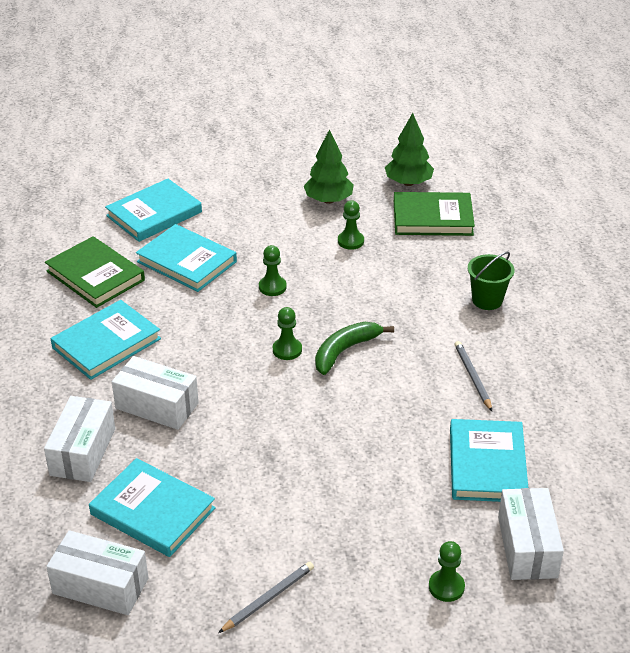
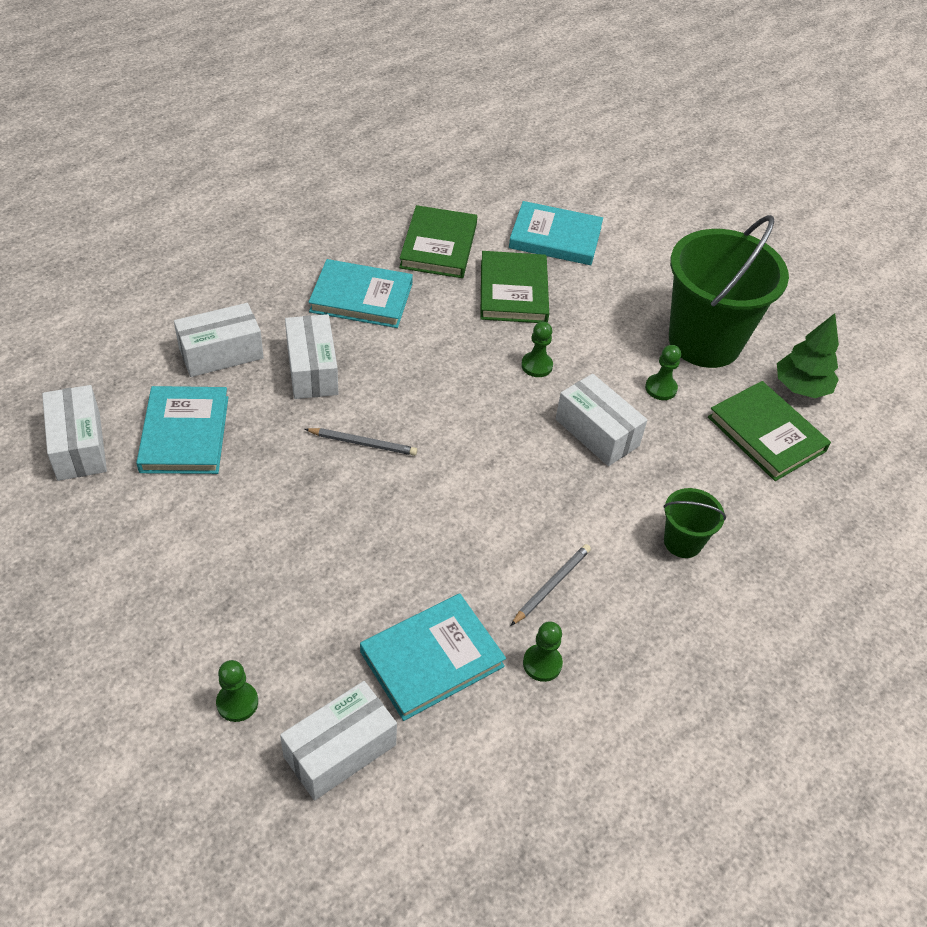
camera: 50 degrees right, 10 degrees up
turquoise book [136,224,237,292] -> green book [480,251,549,323]
grey pencil [218,562,314,633] -> grey pencil moved to [305,428,417,456]
green pawn [273,307,302,360] -> green pawn moved to [523,621,563,682]
green tree [304,130,354,204] -> green bucket [669,215,789,368]
green banana [315,322,394,375] -> none
none -> white box [556,374,647,466]

